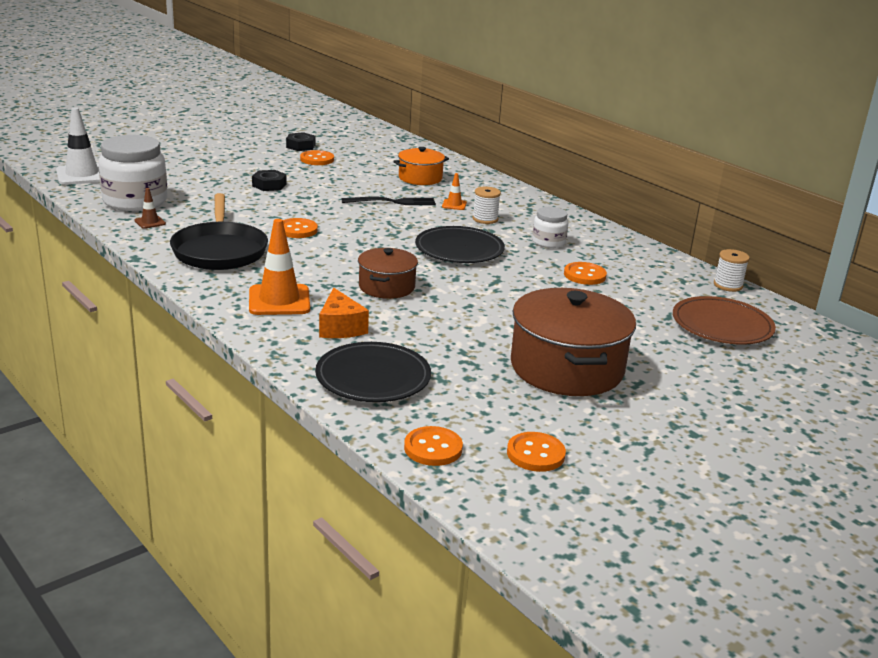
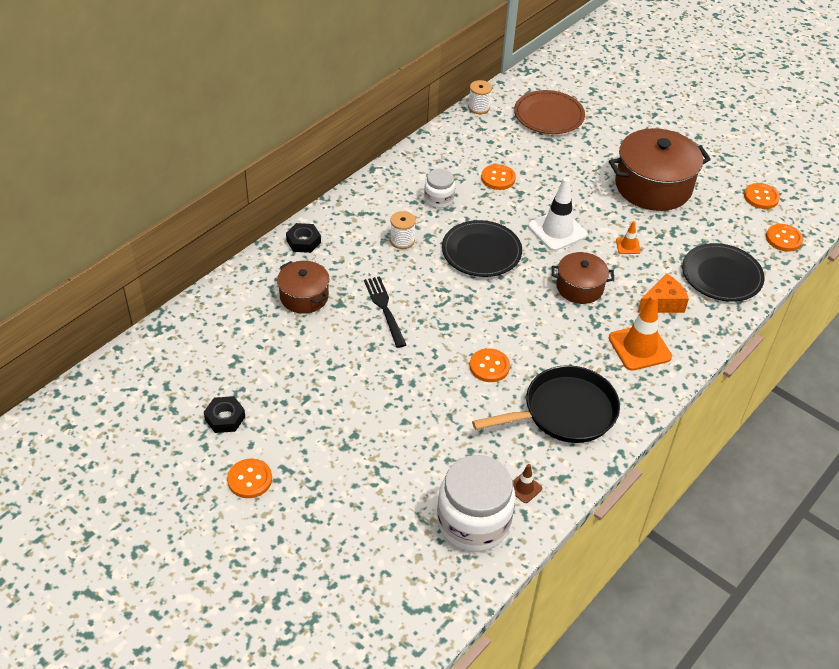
camera: 100 degrees left, 20 degrees up
white traffic cone [56,107,100,185] -> white traffic cone moved to [528,177,587,251]
black nut [252,170,287,191] -> black nut moved to [286,223,321,253]
orange button [300,150,334,165] -> orange button moved to [227,459,272,498]
orange pot [393,147,449,185] -> brown pot [277,261,330,314]
orange traffic cone [442,173,467,210] -> orange traffic cone moved to [616,221,641,254]

